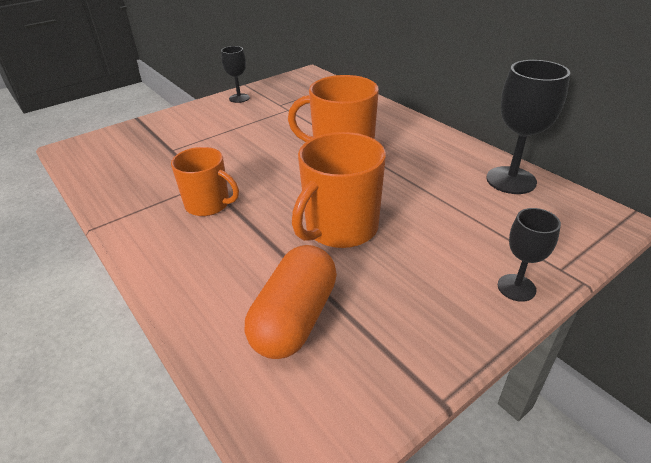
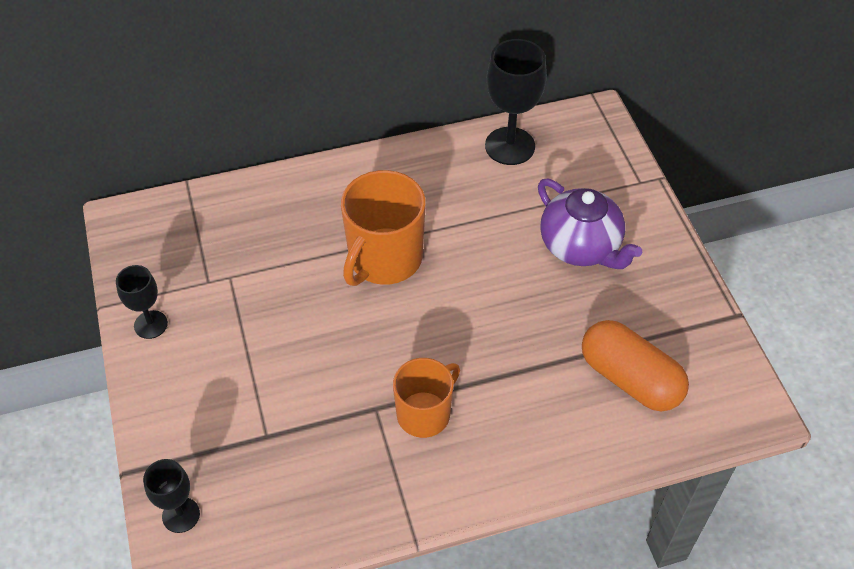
camera: 70 degrees left, 15 degrees up
orange mug [292,132,386,248] -> none
black goblet [498,208,561,302] -> black goblet moved to [143,459,200,533]
none -> purple teapot [538,178,642,269]

